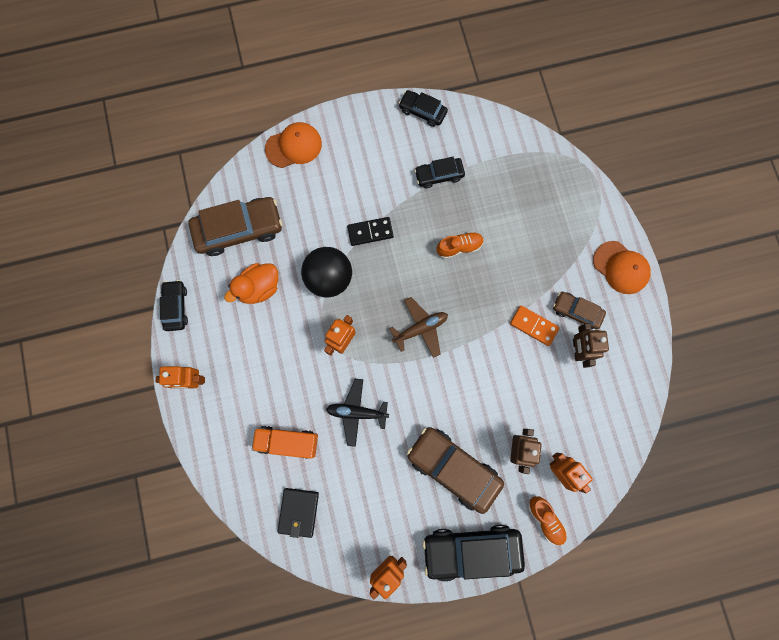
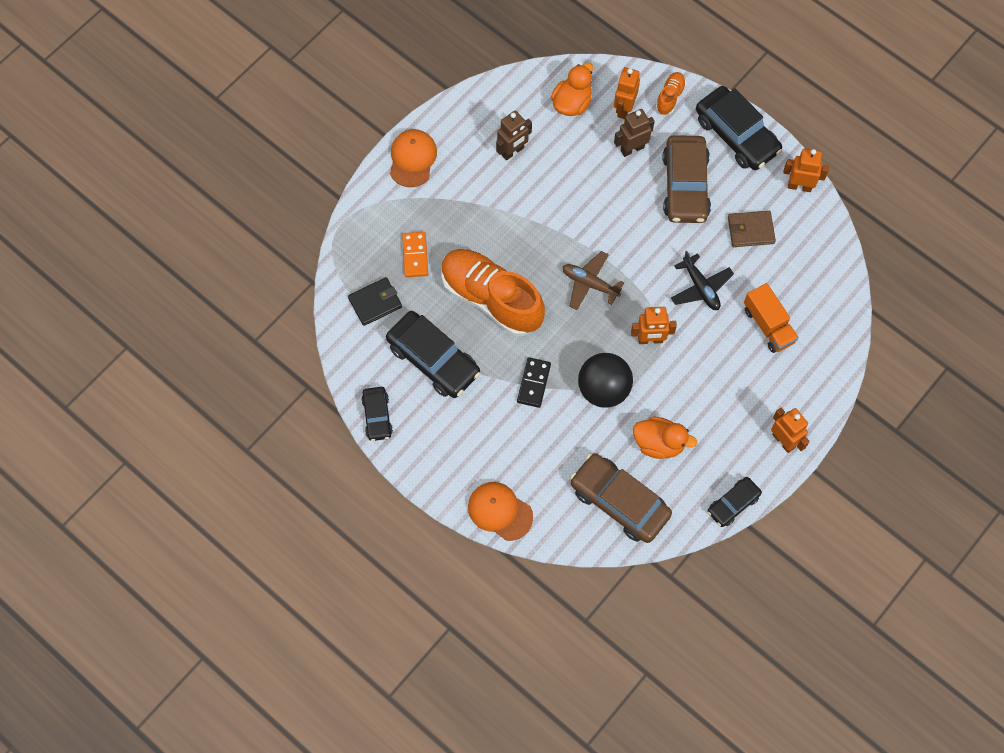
camera: 125 degrees left, 10 degrees down
black wallet [277,488,319,538] -> black wallet moved to [348,277,402,326]
black domino [347,217,394,246] -> black domino turned 60 degrees clockwise [517,357,551,408]
black car [414,157,465,189] -> black car [386,311,480,398], size x1.80
orange shoe [437,232,484,259] -> orange shoe [441,249,545,336], size x2.29
orange domino [510,305,560,346] -> orange domino moved to [402,232,428,277]
brown car [553,292,606,330] -> none
none -> orange duck [551,63,593,116]
none -> brown wallet [728,211,776,247]

